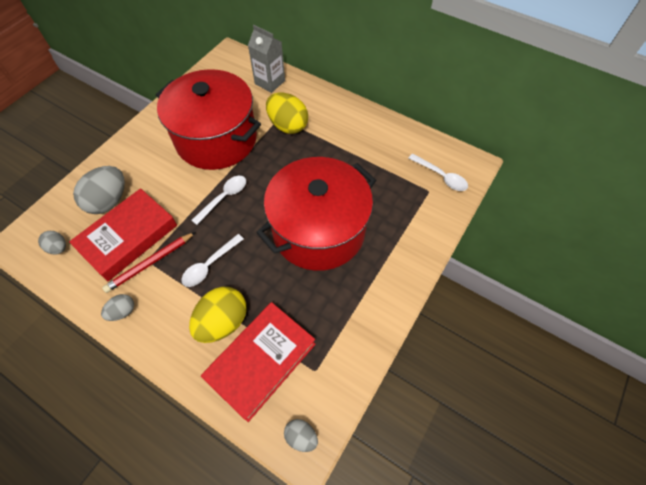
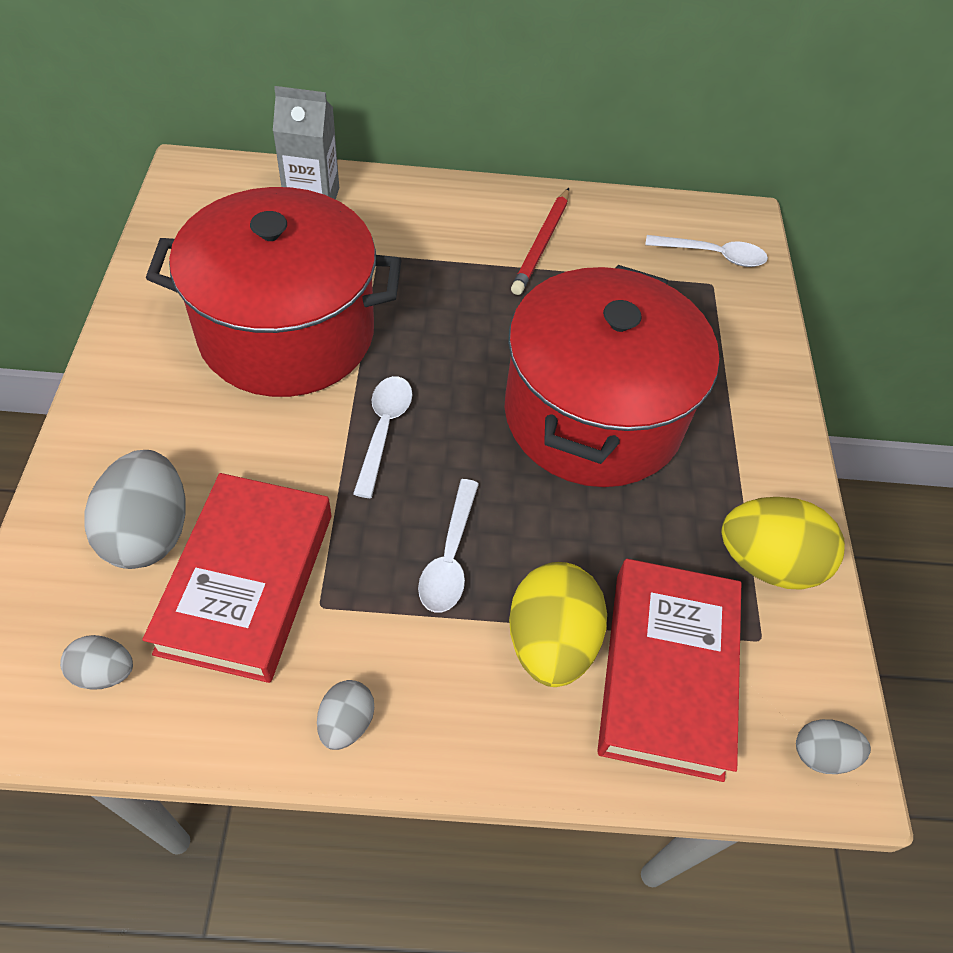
camera: 35 degrees left, 5 degrees down
red pencil [102,232,195,293] -> red pencil moved to [511,188,569,295]
yellow egg [266,92,308,134] -> yellow egg moved to [721,497,845,590]

